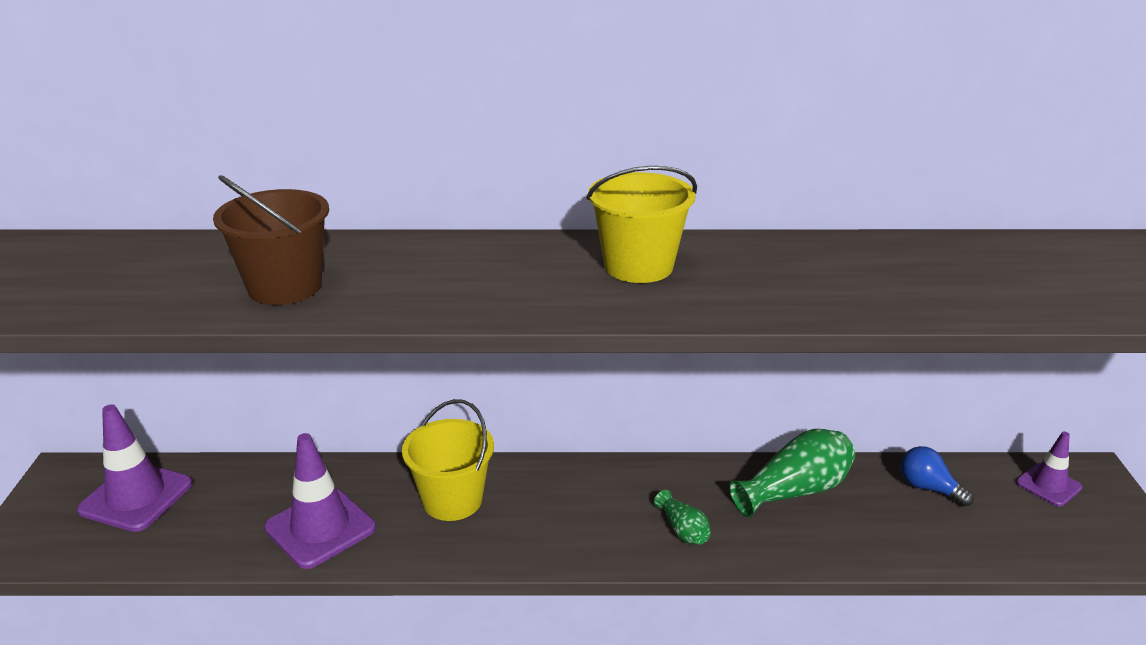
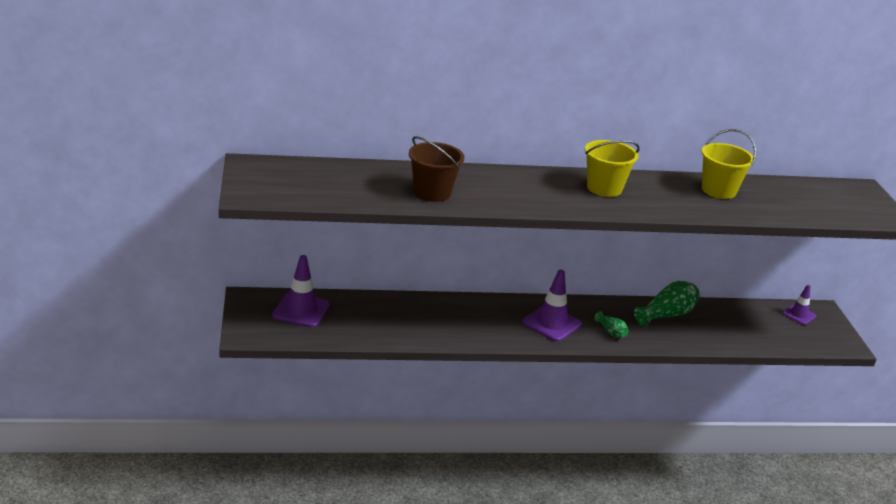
camera: 10 degrees left, 0 degrees up
purple traffic cone [264,433,376,569] -> purple traffic cone moved to [522,269,582,342]
yellow bucket [402,399,494,521] -> yellow bucket moved to [702,129,756,199]
blue light bulb [900,446,974,507] -> none

